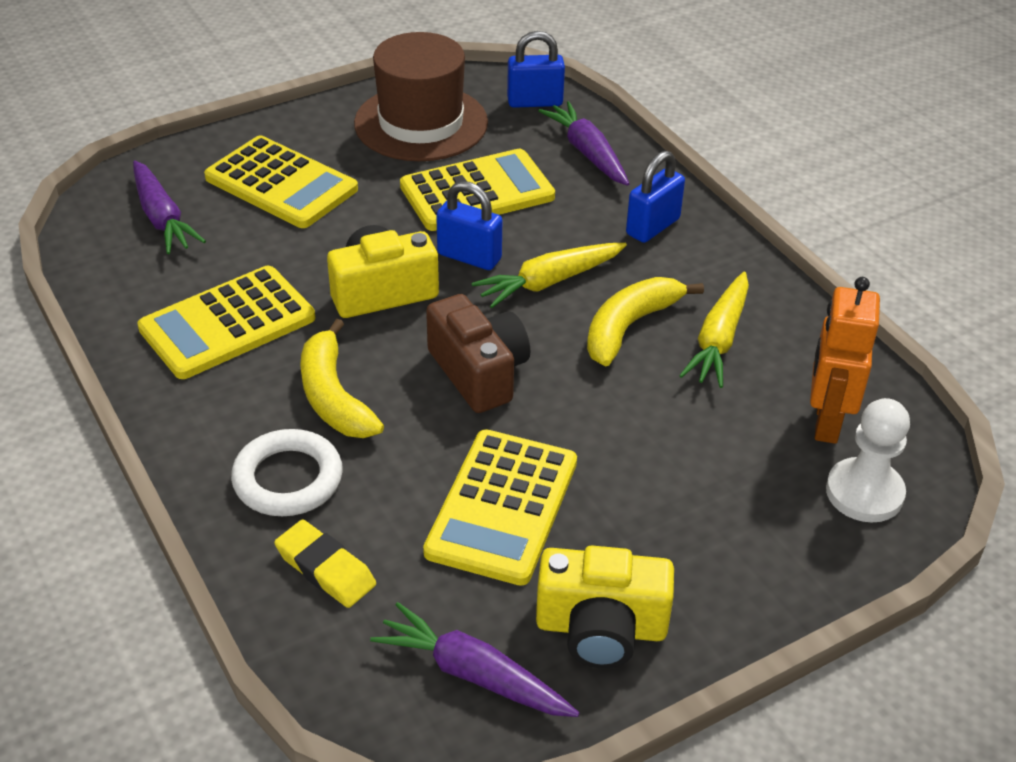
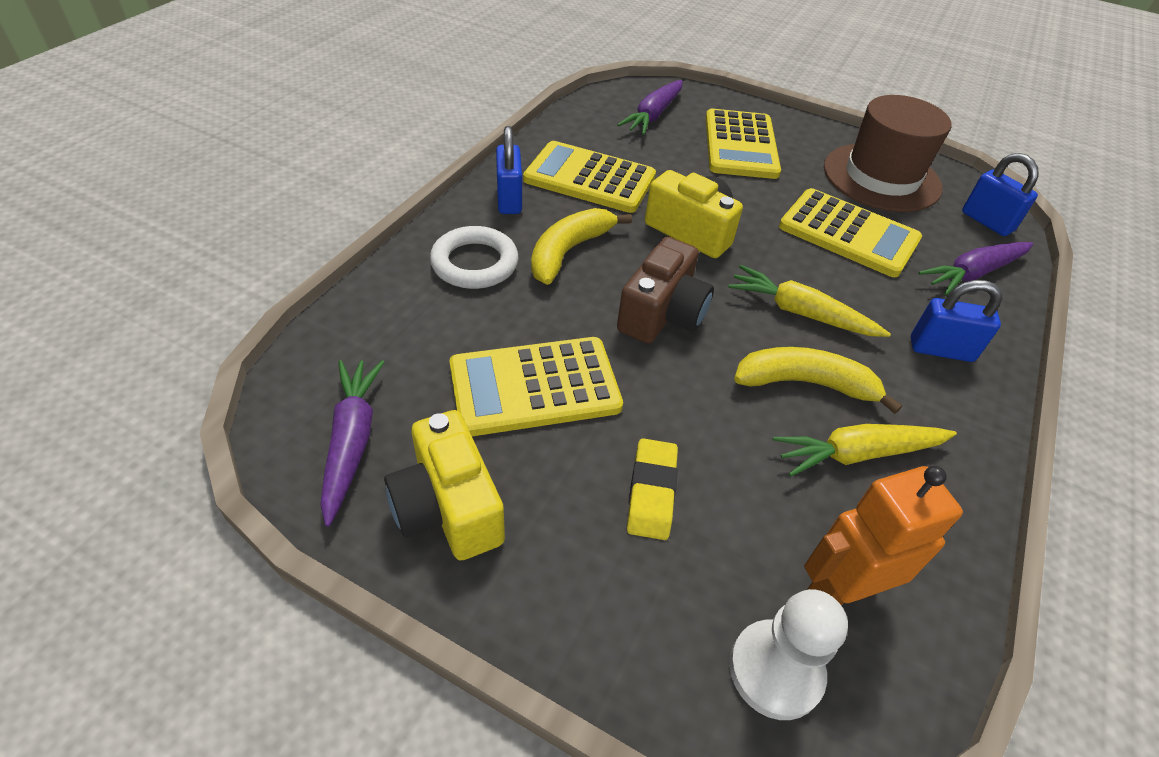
camera: 55 degrees right, 5 degrees up
yellow eraser [274,520,376,608] -> yellow eraser moved to [627,438,678,540]
blue padlock [436,181,502,270] -> blue padlock moved to [496,126,522,214]
purple carrot [539,101,629,186] -> purple carrot turned 150 degrees counterclockwise [918,242,1033,295]

